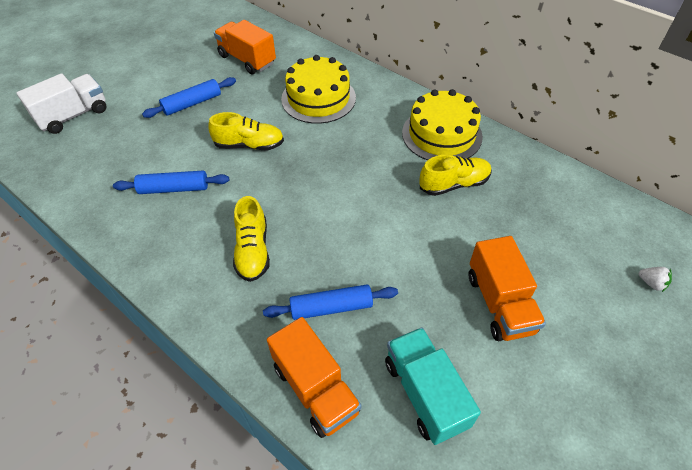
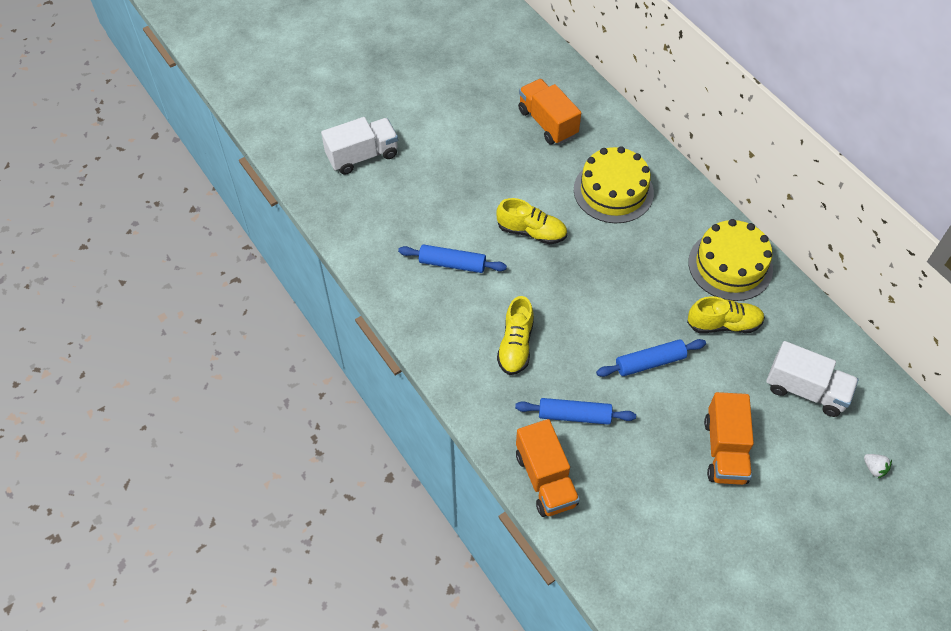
camera: 15 degrees right, 5 degrees up
blue rolling pin [142,77,236,118] -> blue rolling pin moved to [596,339,706,377]
turquoise truck [385,327,481,445] -> none
none -> white truck [766,341,859,417]

